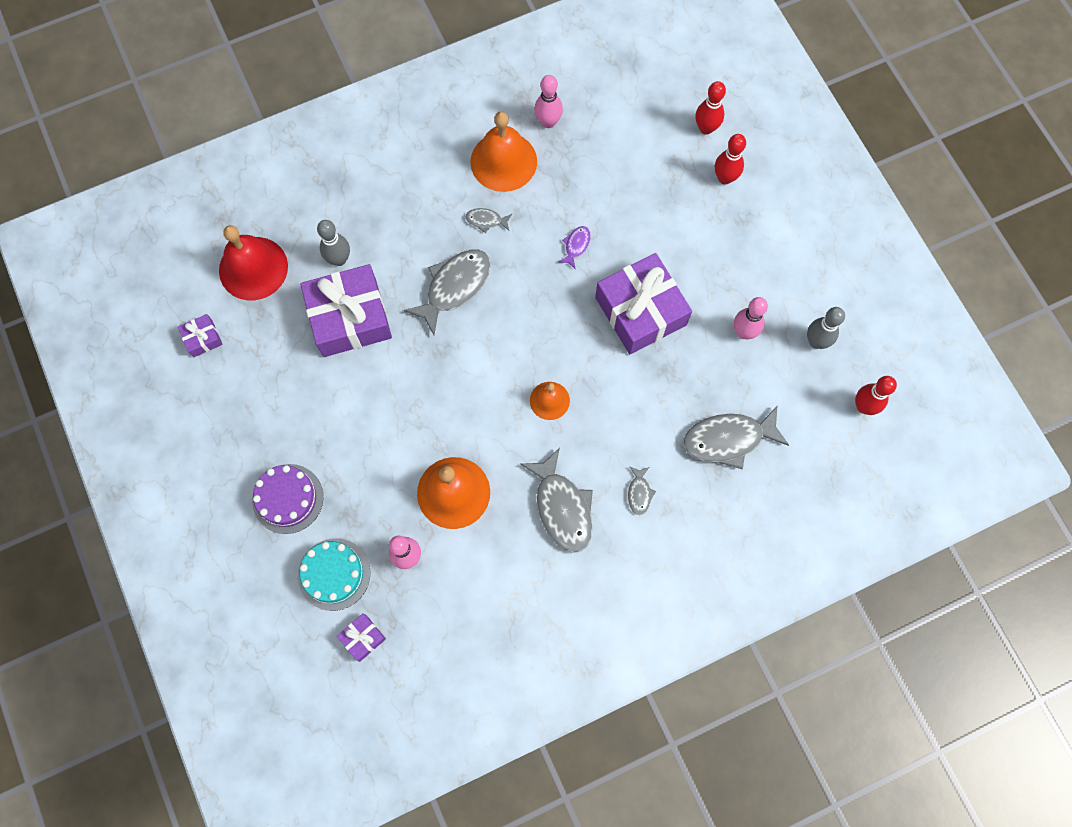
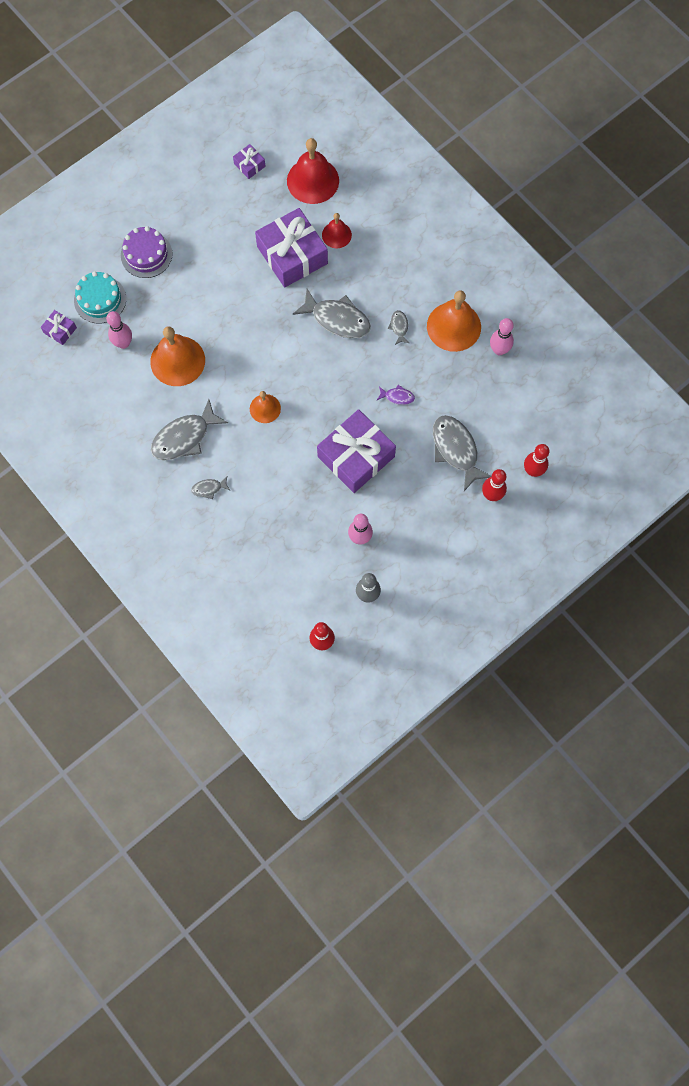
camera: 75 degrees right, 0 degrees up
grey bowling pin [317,220,350,266] -> red bell [322,213,352,248]
grey fish [683,405,789,469] -> grey fish moved to [433,415,492,491]

